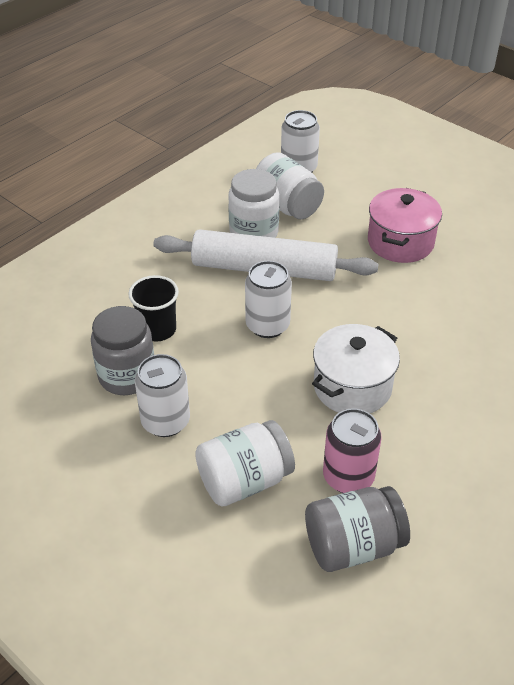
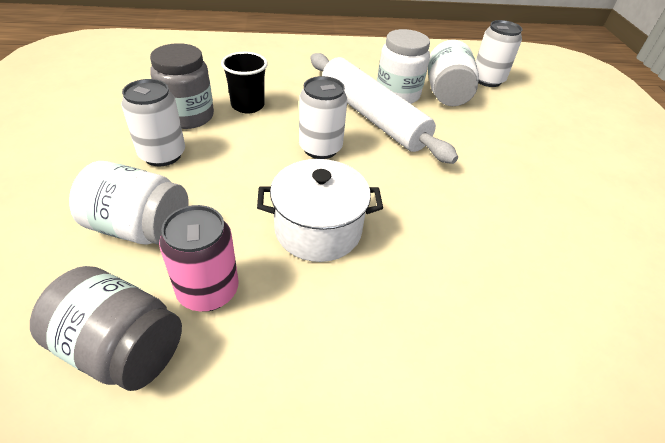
camera: 40 degrees right, 0 degrees up
pink pot [368,188,442,263] -> none

